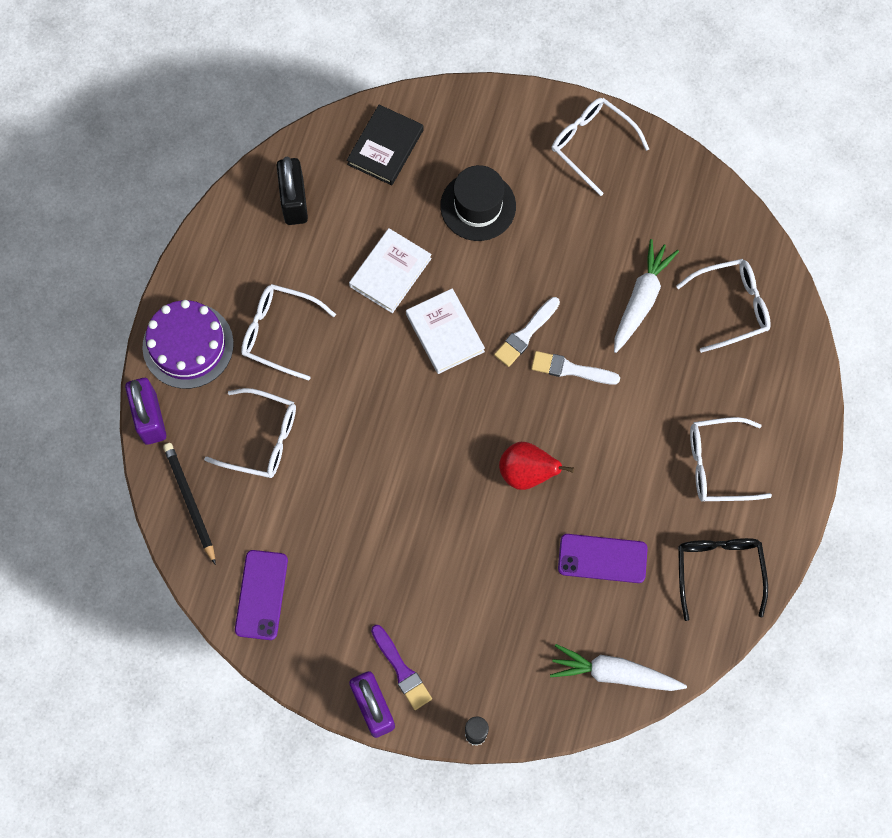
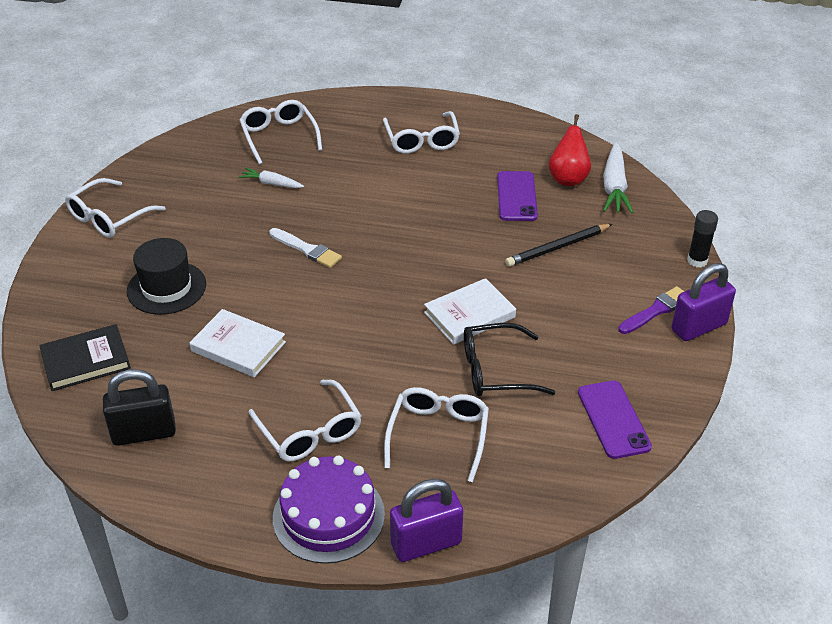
camera: 95 degrees left, 30 degrees down
black pencil [163,443,216,565] -> black pencil moved to [505,224,612,267]
purple phone [235,550,288,640] -> purple phone turned 75 degrees clockwise [578,380,652,459]
white glasses [241,284,336,381] -> white glasses turned 45 degrees counterclockwise [248,380,362,462]
black book [347,105,424,185] -> black book turned 45 degrees counterclockwise [39,324,131,391]
white book [406,288,485,374] -> white book moved to [424,278,516,345]
red pear [499,442,574,490] -> red pear moved to [548,114,591,186]
white brush [531,351,620,385] -> none
white carrot [614,239,679,353] -> white carrot [239,168,304,188], size x0.59
black glasses [678,538,768,621] -> black glasses moved to [464,323,555,397]

